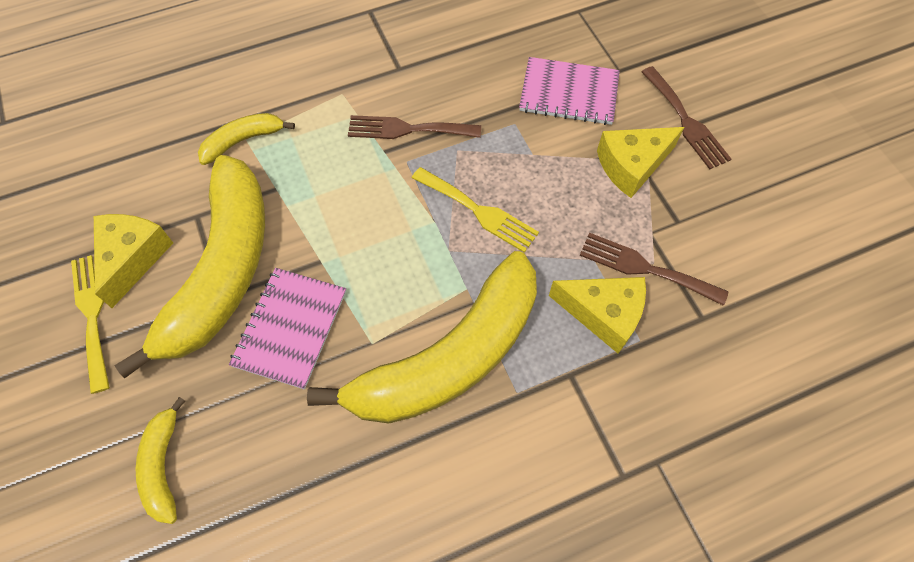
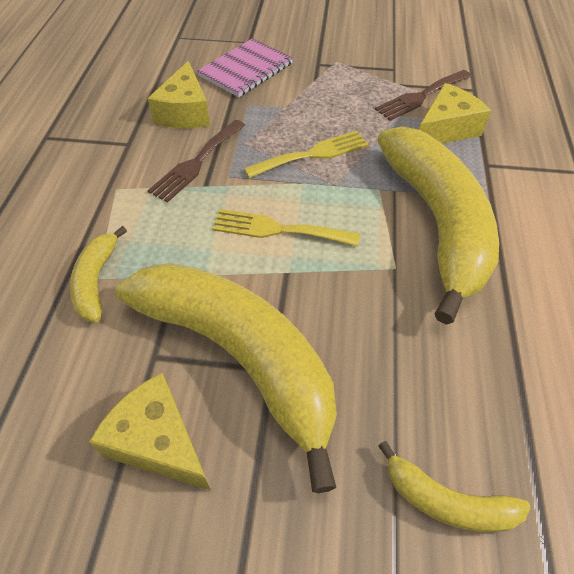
camera: 60 degrees left, 10 degrees down
yellow fork [71,255,110,394] -> yellow fork moved to [212,209,360,246]
pink notebook [229,268,346,390] -> none
yellow cheese [597,127,684,198] -> yellow cheese moved to [147,61,210,128]
brown fork [642,66,731,169] -> none

